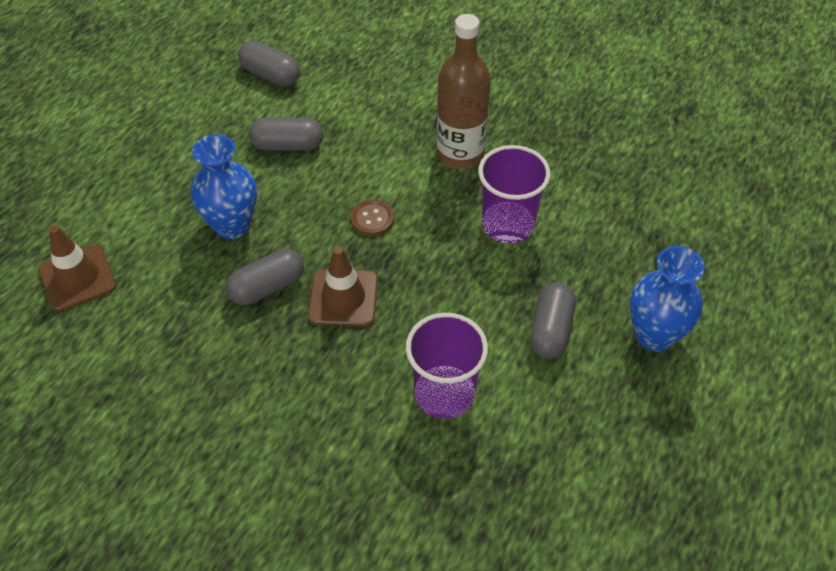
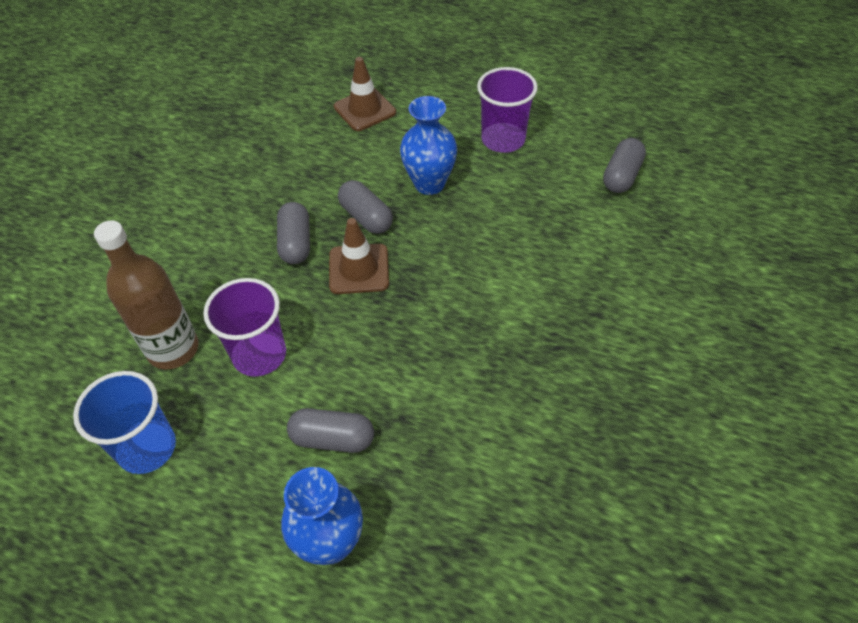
camera: 85 degrees right, 0 degrees up
grey capsule [249,118,323,151] -> grey capsule moved to [277,202,310,264]
brown button [351,200,394,236] -> none
brown bottle [436,14,491,169] -> brown bottle moved to [94,220,199,369]
purple cup [478,145,550,243] -> purple cup moved to [477,67,538,153]
none -> blue cup [73,371,176,474]

